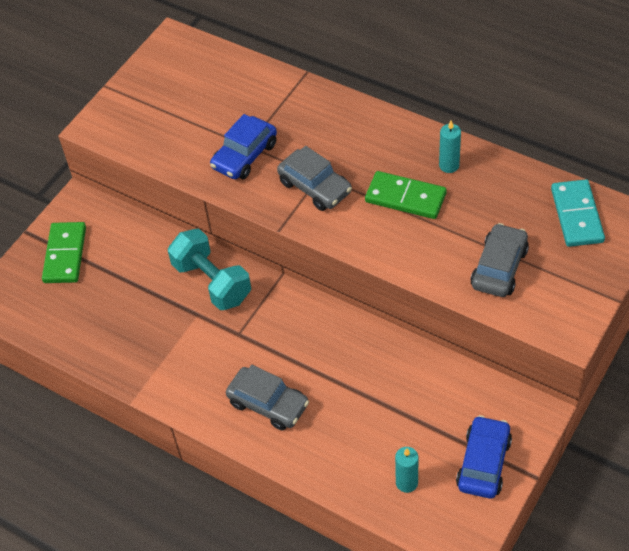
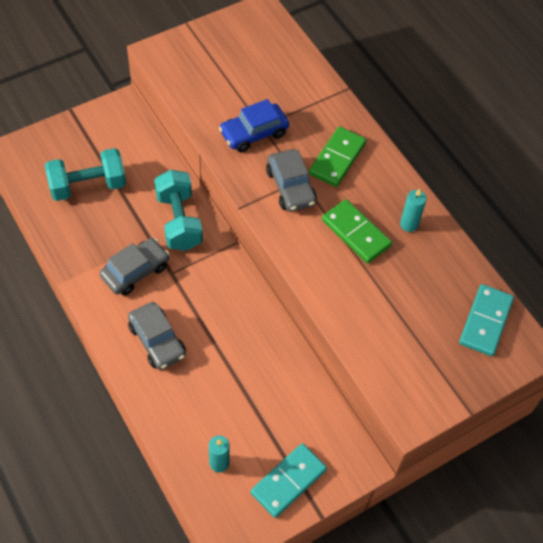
camera: 20 degrees right, 5 degrees up
green domino [42,222,86,283] -> green domino moved to [309,127,366,187]
blue car [456,415,512,499] -> turquoise domino [251,444,327,518]
grey car [470,223,529,297] -> grey car moved to [100,238,170,296]
none -> turquoise dumbbell [45,148,126,201]

